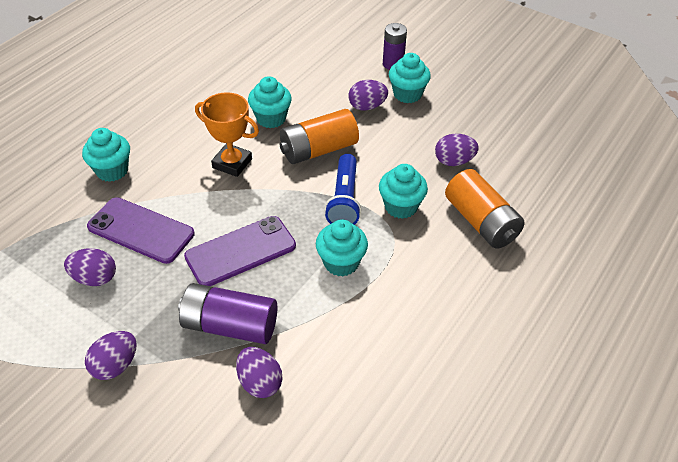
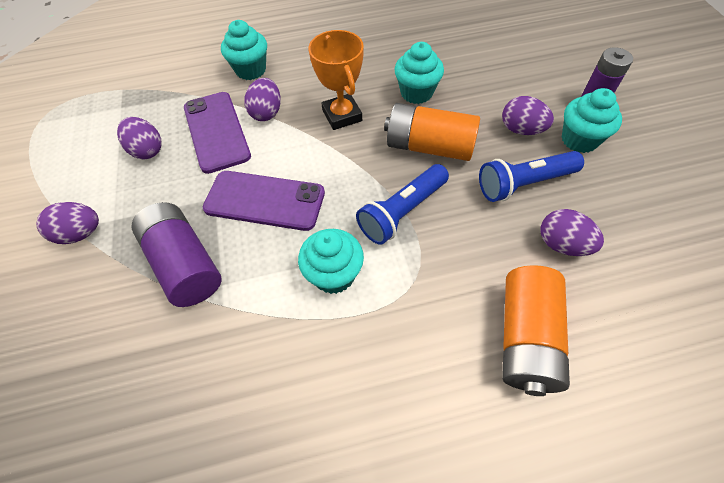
camera: 45 degrees right, 10 degrees up
purple egg [236,347,282,398] -> purple egg moved to [244,78,281,121]
turquoise cupcake [379,164,428,219] -> none
none -> blue flashlight [479,151,584,202]

